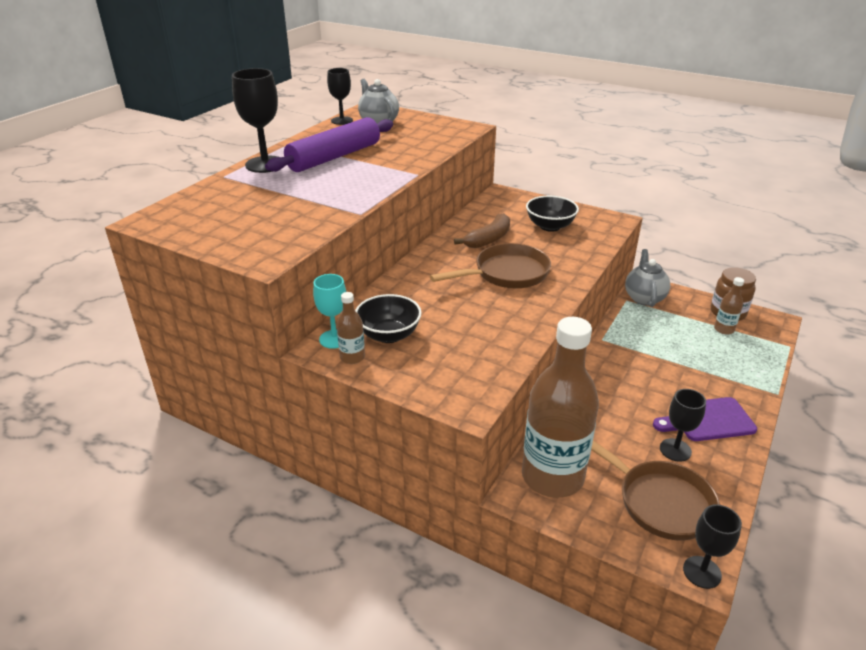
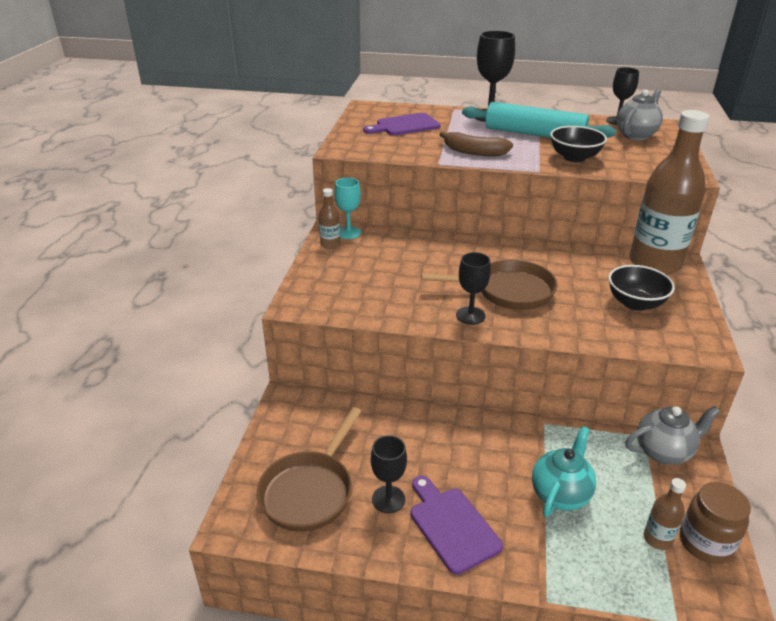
camera: 70 degrees right, 0 degrees up
purple rolling pin [265,117,393,172] -> turquoise rolling pin [462,102,616,138]
black bowl [355,294,422,343] -> black bowl moved to [550,126,607,162]
brown pan [430,243,551,288] -> brown pan turned 45 degrees counterclockwise [421,259,557,310]
brown banana [454,213,510,248] -> brown banana moved to [439,131,513,156]
brown bottle [522,317,599,498] -> brown bottle moved to [630,110,710,275]
black goblet [683,504,742,589] -> black goblet moved to [456,252,491,325]
none -> purple cutting board [363,113,440,135]
none -> turquoise teapot [532,426,596,517]

